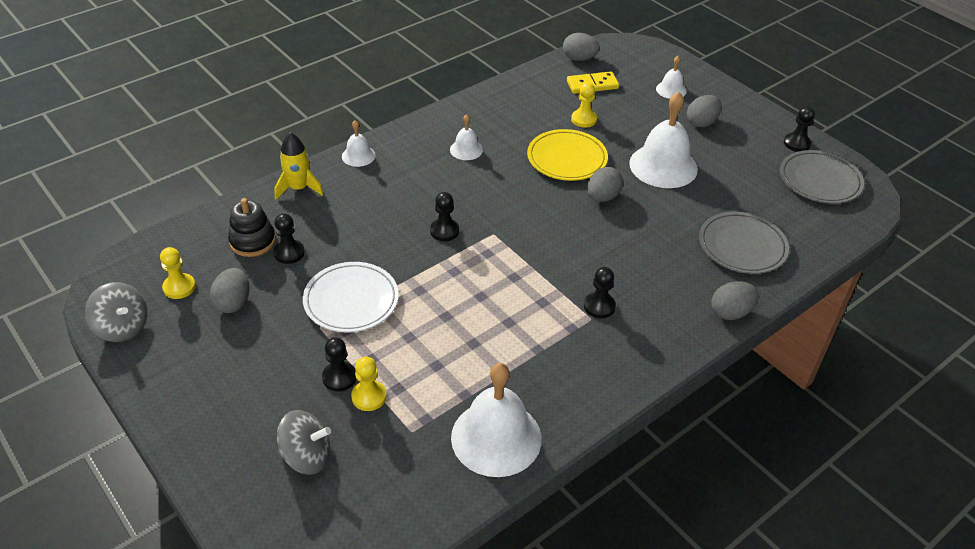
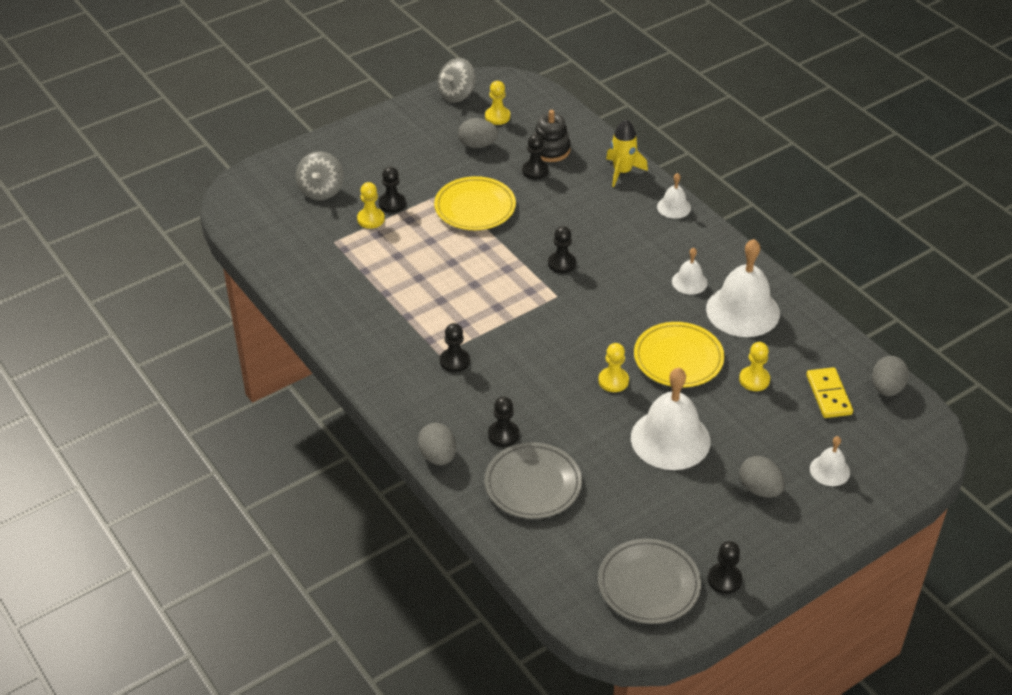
camera: 95 degrees right, 0 degrees up
white plate [303,262,399,332] -> yellow plate [434,176,516,230]
white bell [451,363,542,477] -> white bell moved to [706,239,780,337]
grey egg [587,167,623,202] -> yellow pawn [598,343,629,392]
none -> black pawn [488,396,519,447]

